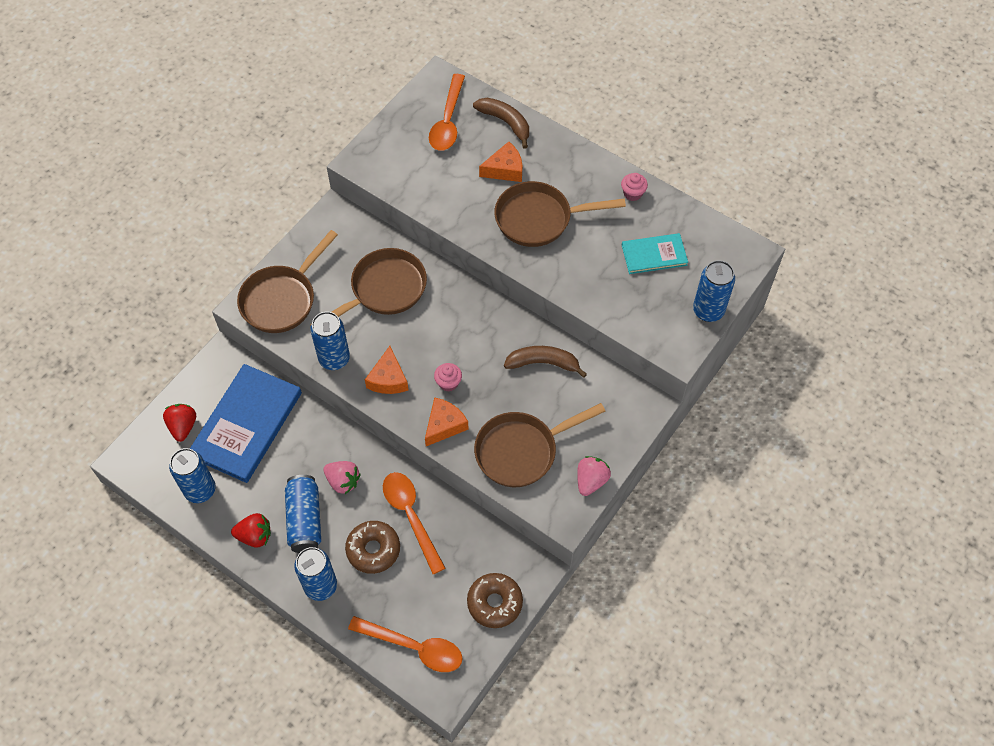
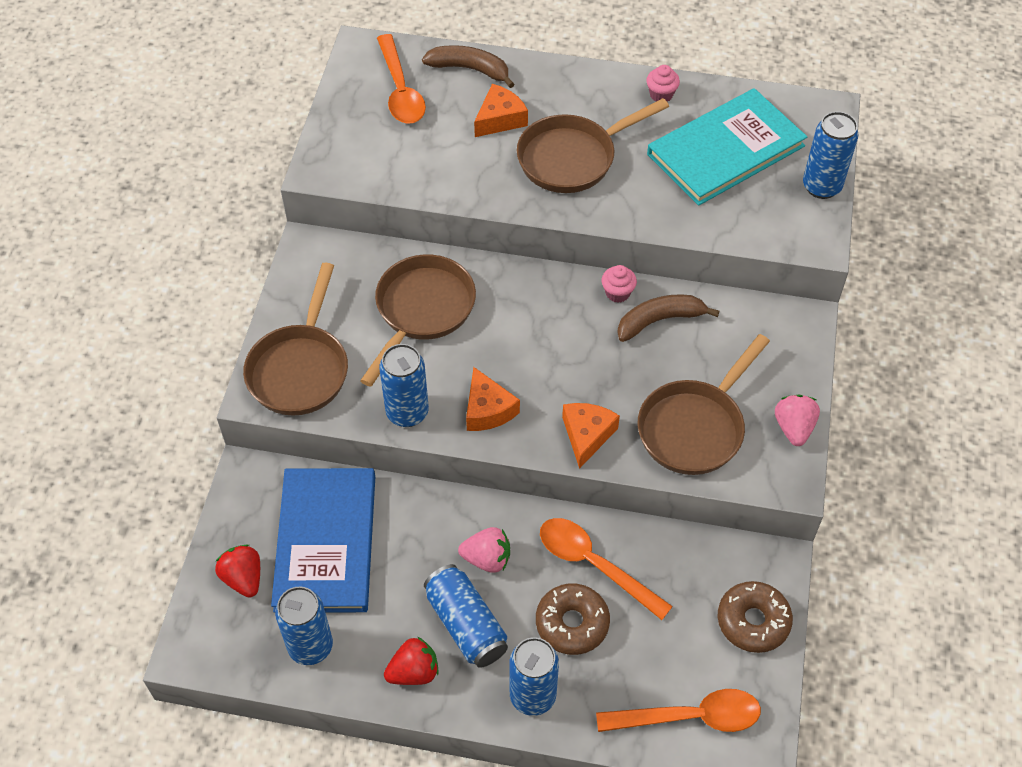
camera: 25 degrees left, 5 degrees down
pink cupcake [434,363,462,392] -> pink cupcake moved to [601,265,637,303]
turquoise book [622,233,688,274] -> turquoise book [647,88,807,206], size x1.84

